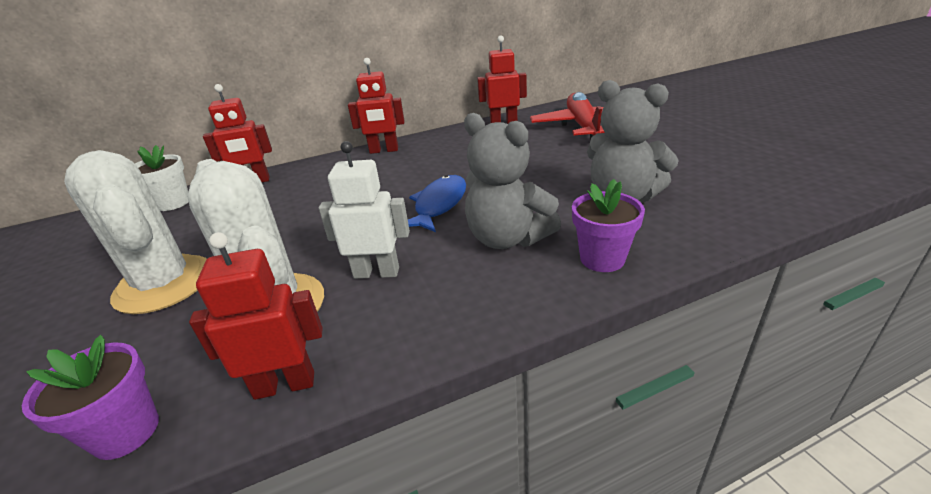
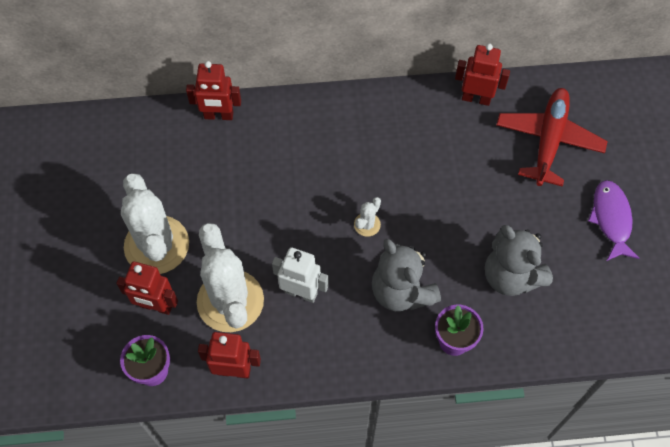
camera: 15 degrees right, 30 degrees up
white flower pot [135,145,188,211] -> none
red robot [348,58,405,154] -> red robot moved to [117,262,178,315]
blue fish [408,175,466,232] -> white cactus [354,197,381,237]
none -> purple fish [588,180,640,261]

